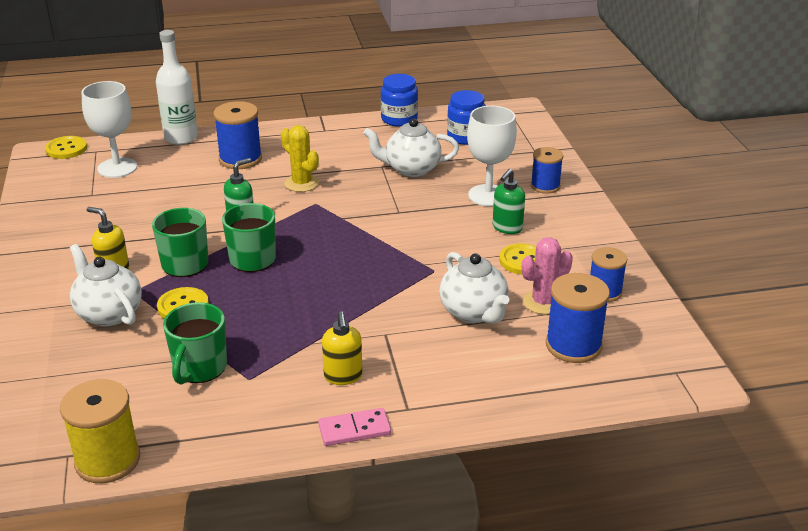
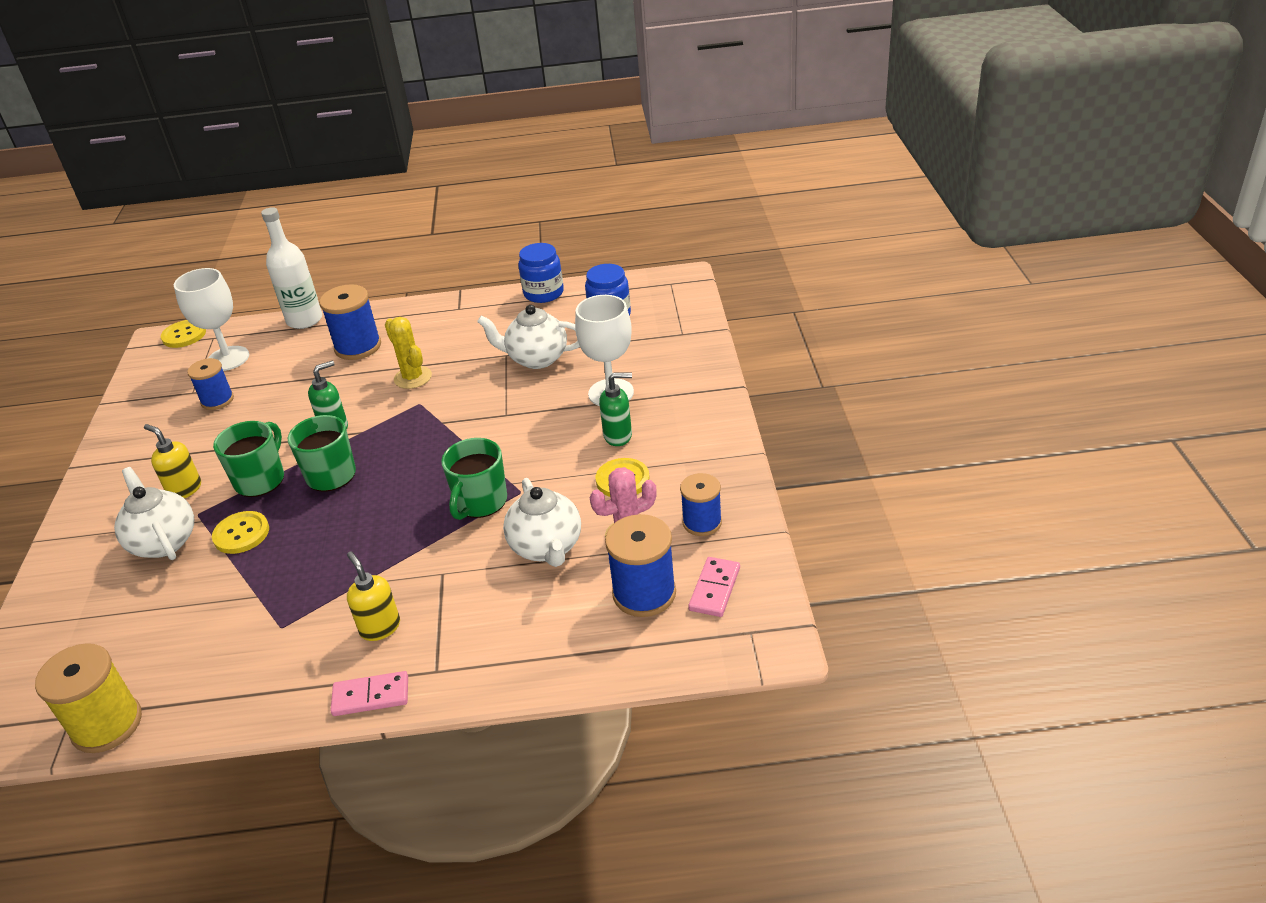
camera: 10 degrees right, 5 degrees up
green mug [163,302,227,385] -> green mug moved to [441,438,507,520]
yellow soap dispenser [322,311,362,385] -> yellow soap dispenser turned 150 degrees clockwise [347,551,400,641]
green soap dispenser [493,169,525,234] -> green soap dispenser turned 135 degrees counterclockwise [599,372,632,446]
blue spool [531,147,563,194] -> blue spool moved to [187,358,234,410]
none -> pink domino [688,557,740,617]

